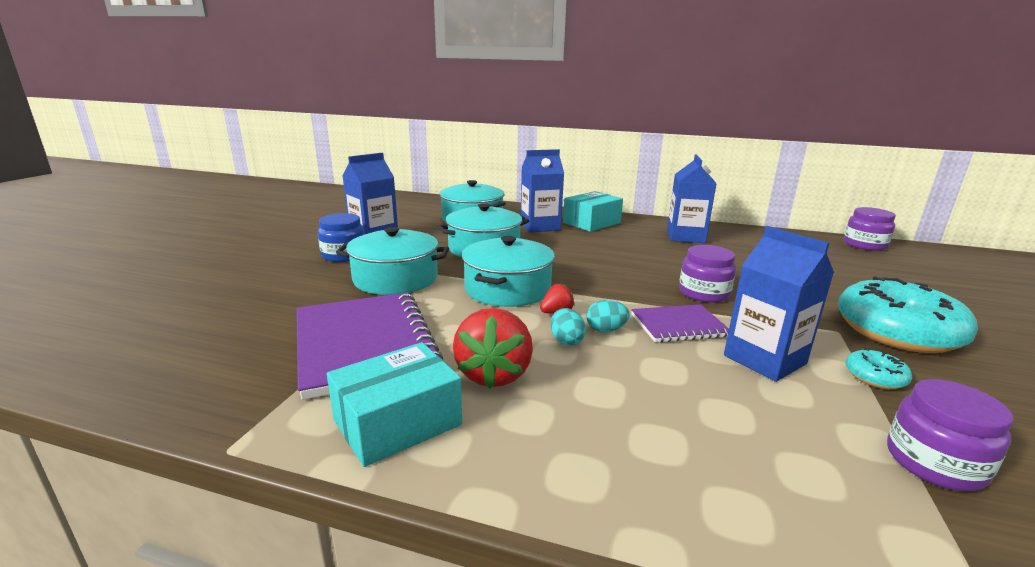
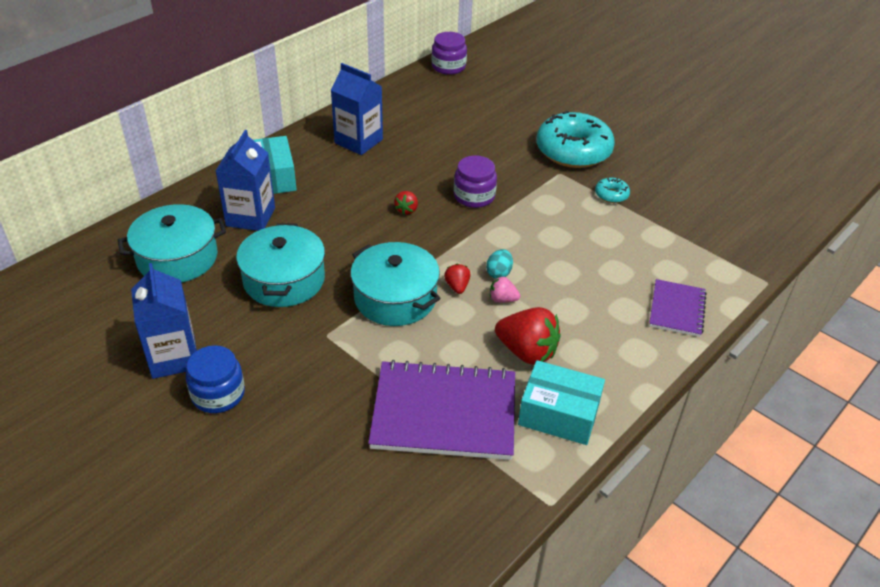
camera: 65 degrees left, 20 degrees up
turquoise box [327,342,462,467] -> turquoise box turned 60 degrees counterclockwise [518,360,605,445]
turquoise pot [336,227,449,295] -> none
turquoise egg [551,308,586,346] -> pink strawberry [490,277,521,302]
purple notebook [631,304,729,343] -> purple notebook moved to [649,279,707,337]
blue carton [724,226,834,382] -> none
purple jar [887,379,1014,491] -> none
none -> red strawberry [394,191,418,215]

